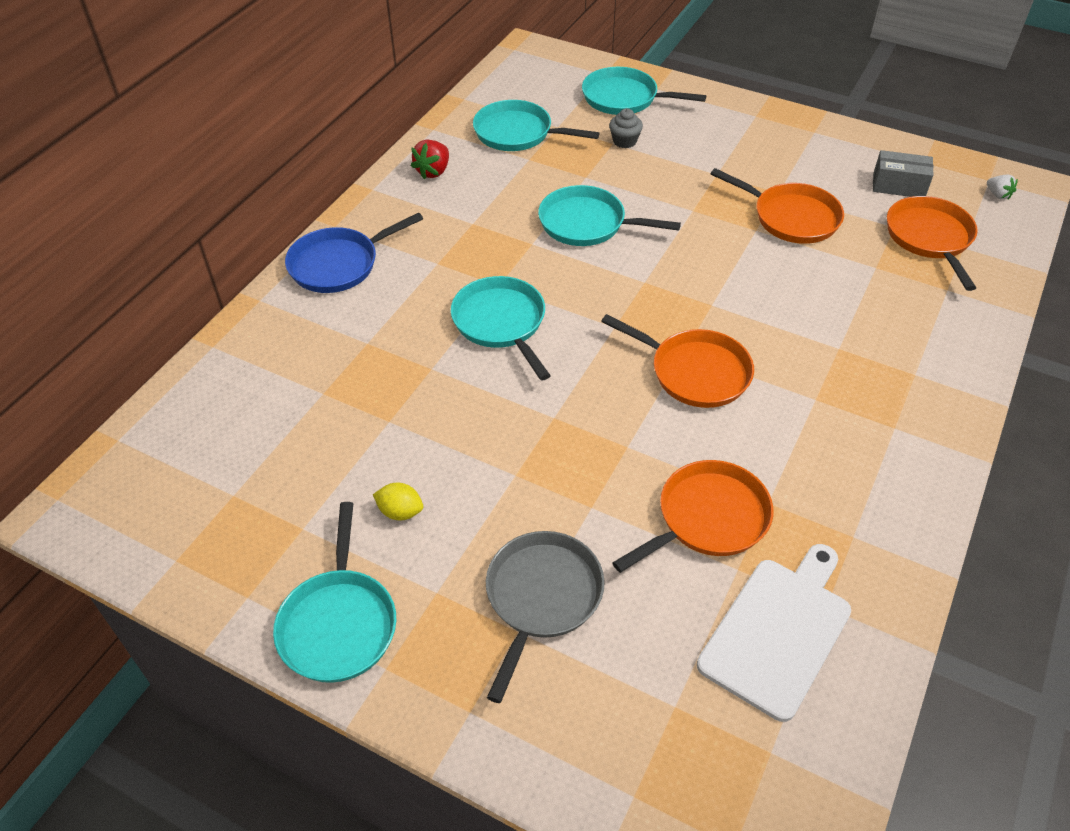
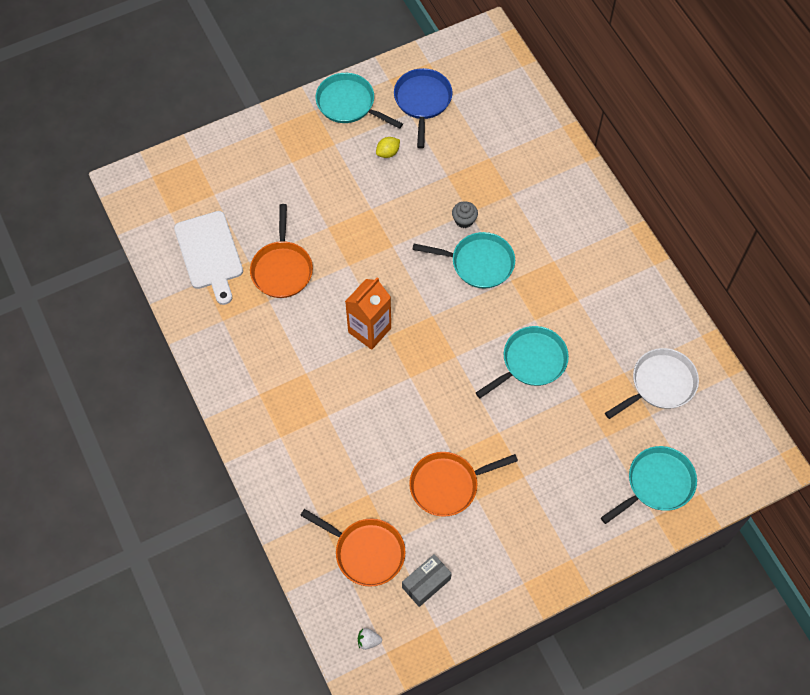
camera: 125 degrees right, 15 degrees up
blue pan [285,213,423,293] -> blue pan moved to [394,68,453,148]
red strawberry [411,140,449,179] -> none
turquoise pan [473,100,599,151] -> white pan [605,348,699,419]
grey pan [486,531,605,703] -> none
orange pan [601,314,754,408] -> orange carton [345,277,391,350]
grey cupcake [609,108,643,148] -> grey cupcake moved to [452,201,478,228]

